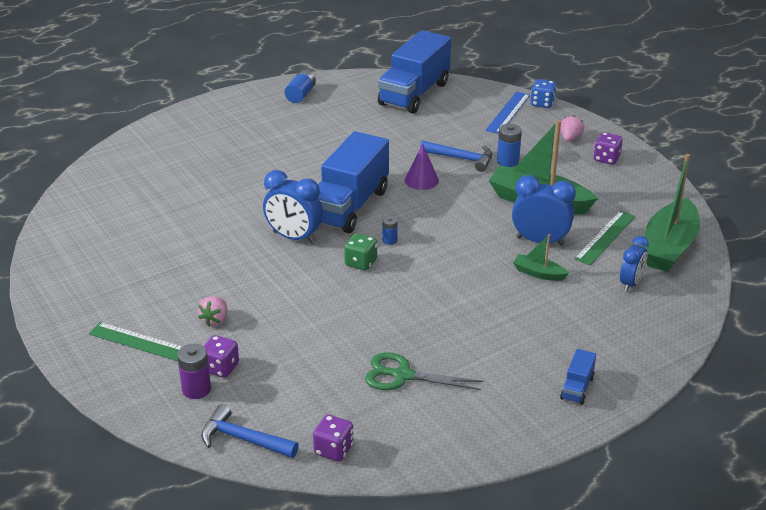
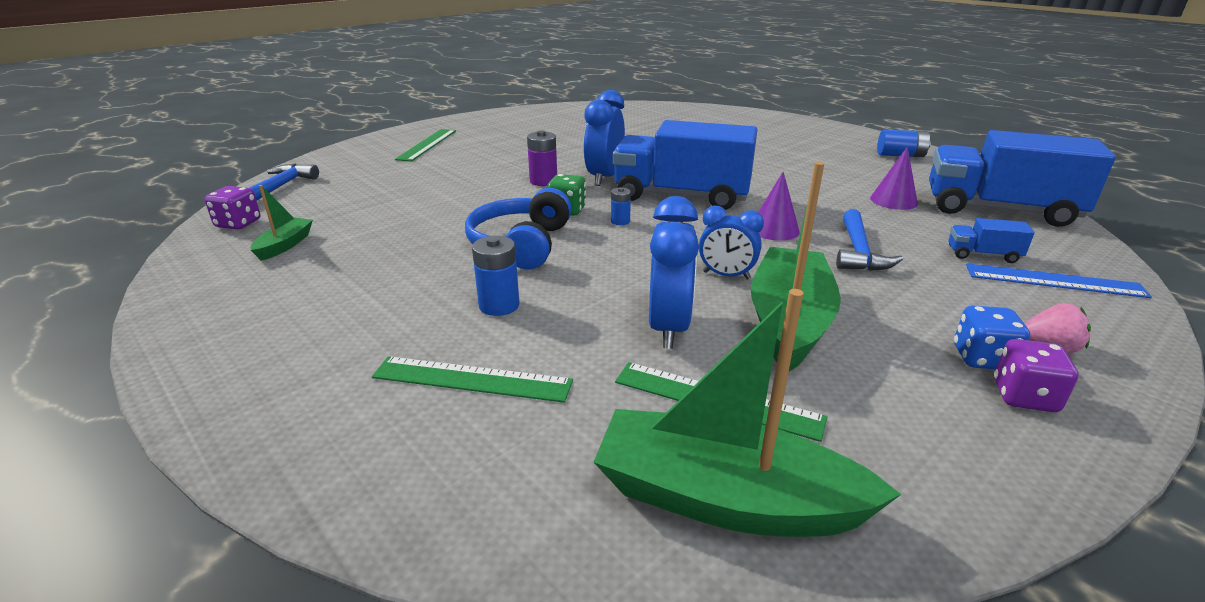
camera: 80 degrees right, 5 degrees down
purple battery [177,344,211,399] -> purple battery moved to [527,130,557,186]
pink strawberry [198,297,227,326] -> none
purple dice [204,335,239,378] -> none
green scissors [365,352,483,390] -> none
blue battery [497,124,522,167] -> blue battery moved to [472,236,520,316]
green boat [513,234,569,281] -> green boat moved to [250,185,313,261]
blue dice [531,79,557,108] -> blue dice moved to [954,306,1030,369]
blue truck [560,349,596,405] -> blue truck moved to [949,218,1035,263]
blue clock [620,236,649,292] -> blue clock moved to [699,206,764,280]
none -> green ruler [372,356,573,403]
none -> blue headphones [465,188,572,270]
none -> purple cone [870,147,918,210]

